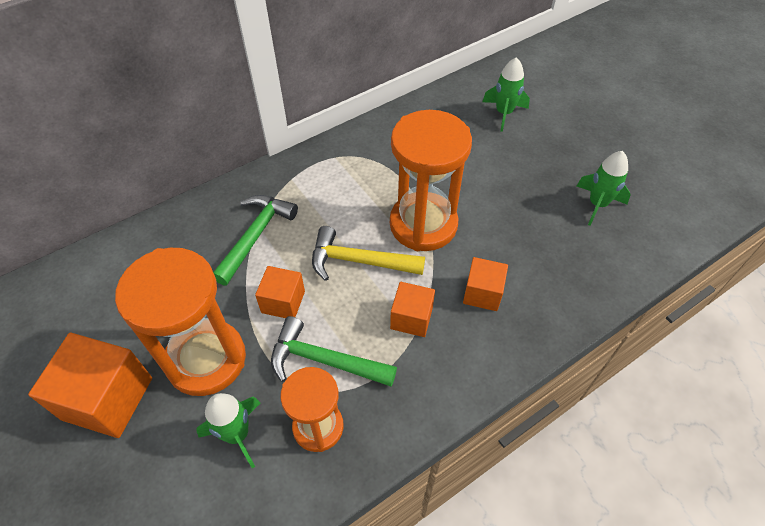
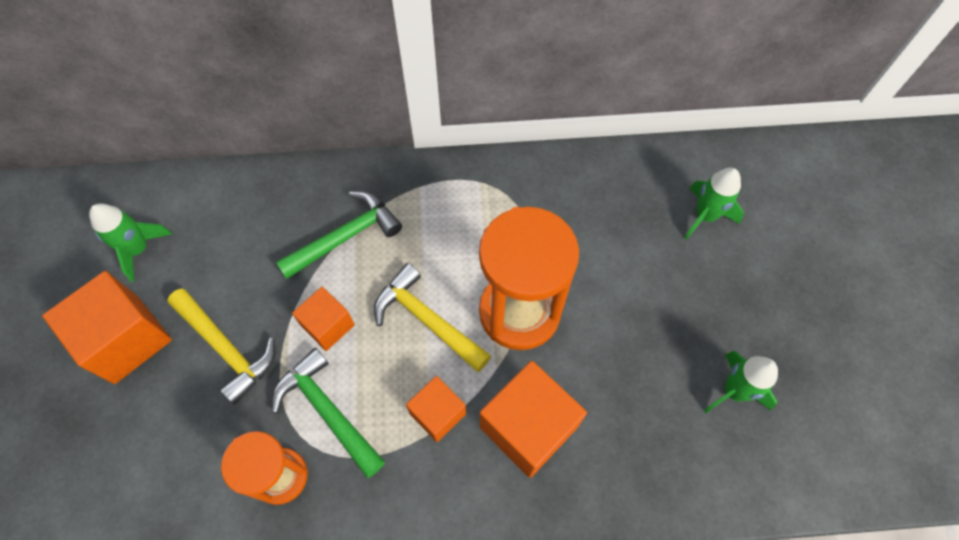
camera: 30 degrees right, 10 degrees up
orange hourglass [115,248,246,396] -> yellow hammer [167,289,275,405]
green rocket [196,393,260,468] -> green rocket moved to [89,203,172,282]
orange cube [463,257,508,311] -> orange cube [480,361,587,478], size x1.71

